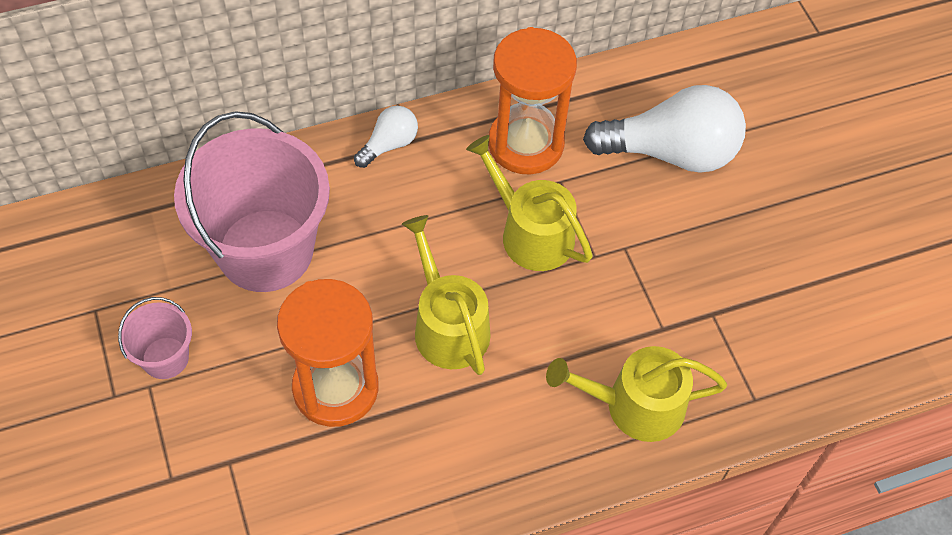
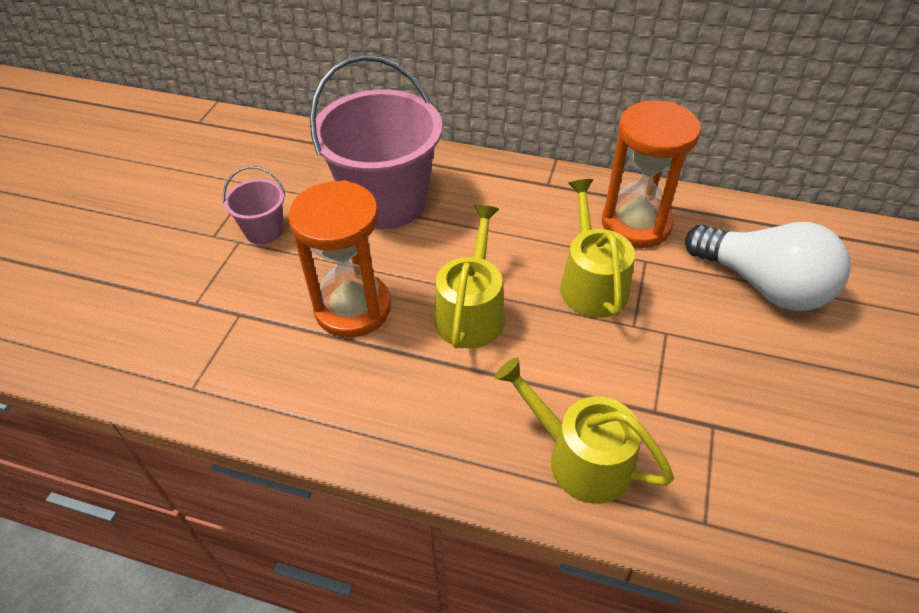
camera: 40 degrees right, 10 degrees down
white light bulb [354,106,418,168] -> none

